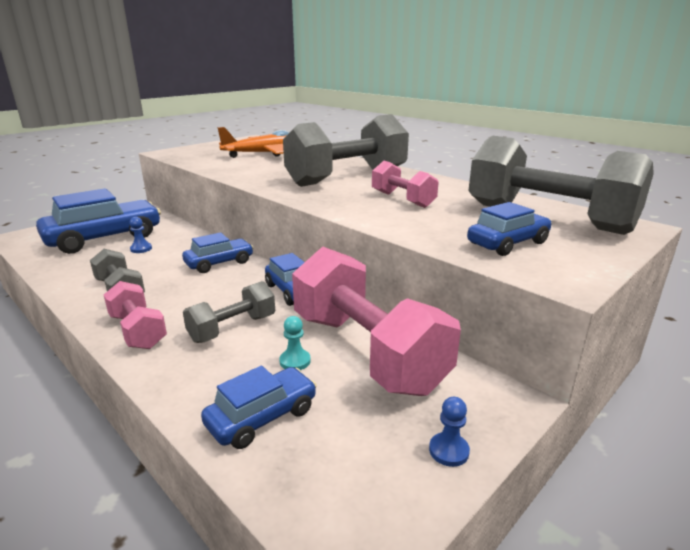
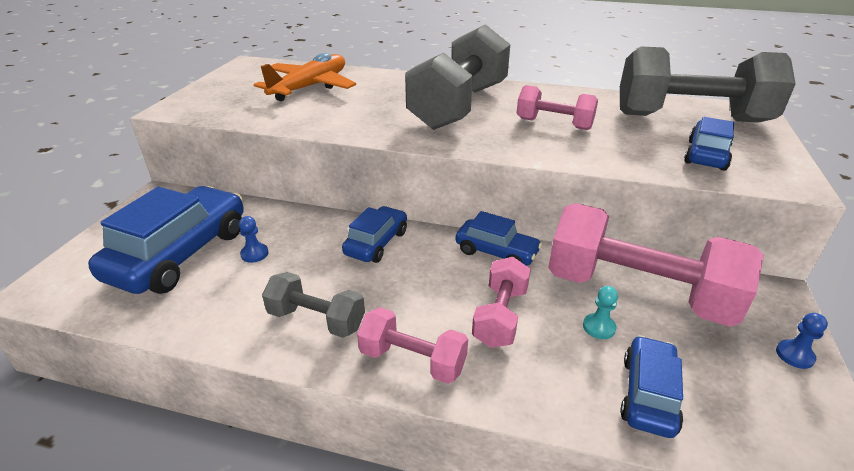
camera: 30 degrees left, 10 degrees up
grey dumbbell [183,281,275,343] -> pink dumbbell [472,257,531,348]

